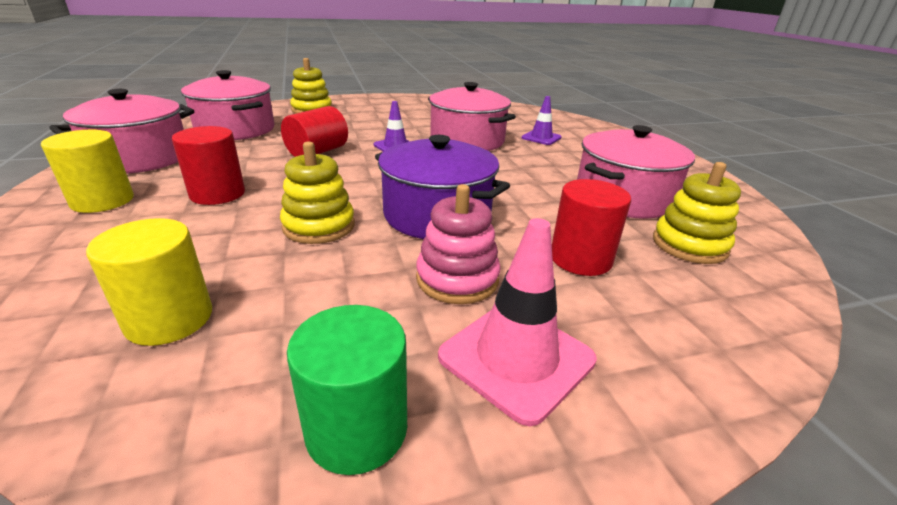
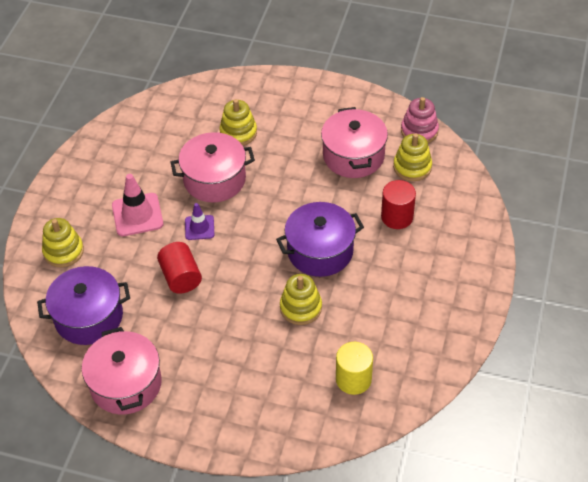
camera: 55 degrees left, 20 degrees up
yellow cylinder [41,130,134,213] -> none
red cylinder [172,126,245,205] -> none
pink pot [181,70,274,140] -> purple pot [37,266,130,345]
green cylinder [287,305,407,475] -> none
pink stacking toy [416,184,501,304] -> pink stacking toy moved to [401,97,439,143]
pink traffic cone [438,218,597,426] -> pink traffic cone moved to [112,174,163,236]
purple traffic cone [522,96,562,145] -> yellow stacking toy [219,99,257,146]

